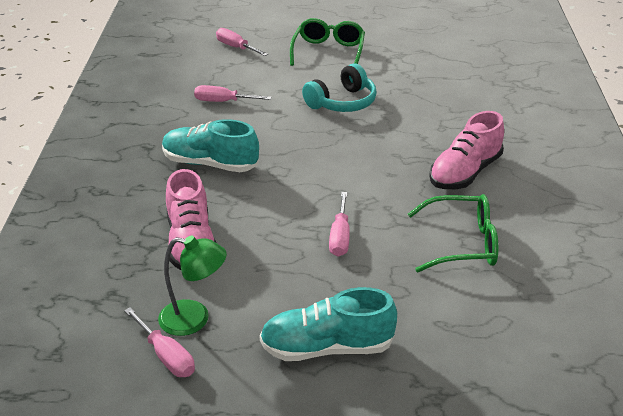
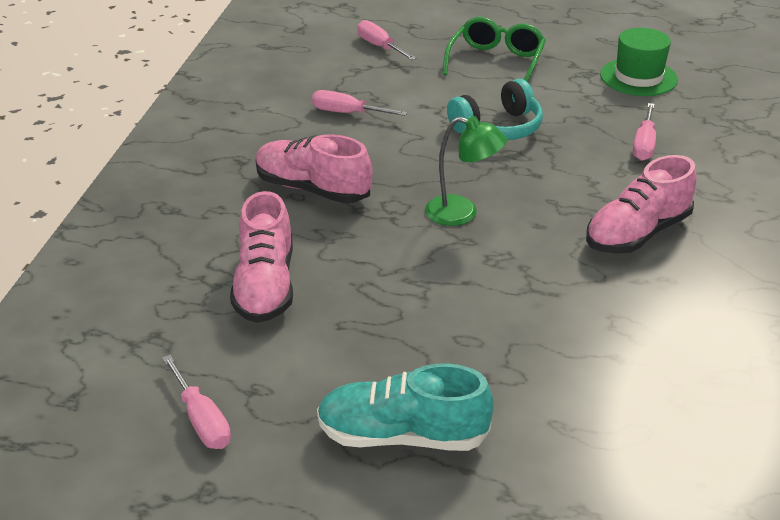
camera: 10 degrees right, 0 degrees up
green lamp [158,236,227,336] -> green lamp moved to [425,116,507,226]
turquoise shoe [162,119,259,172] -> pink shoe [256,134,372,203]
pink screwdriver [329,192,350,256] -> pink screwdriver moved to [633,103,656,161]
green glasses [408,194,498,272] -> none
none -> green hat [600,28,678,96]

